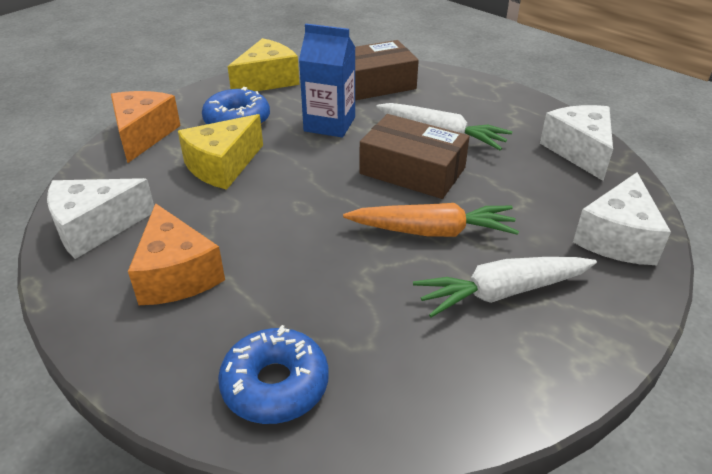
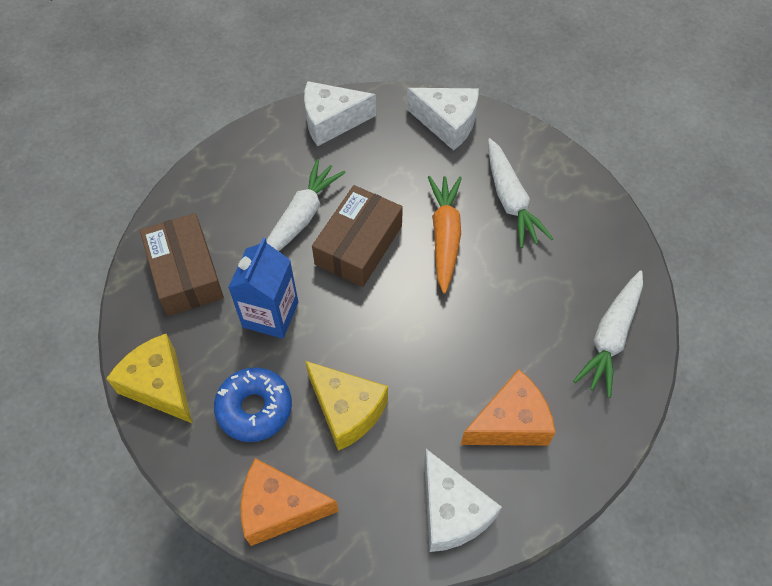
camera: 90 degrees left, 20 degrees up
blue donut [218,325,329,424] -> white carrot [573,271,643,398]

